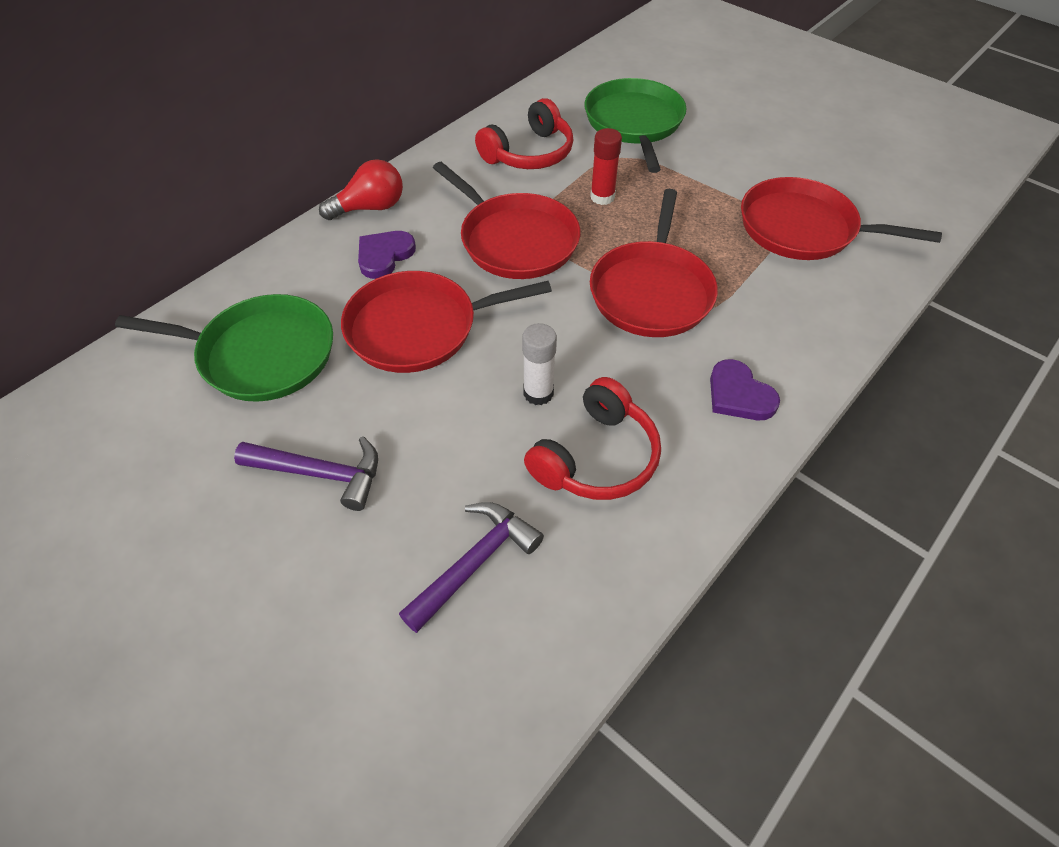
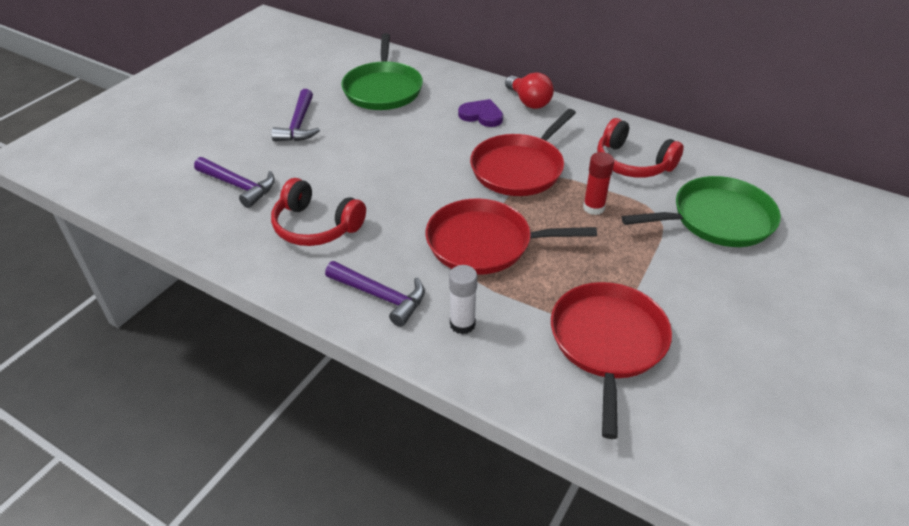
camera: 80 degrees right, 10 degrees down
red pan [341,271,552,373] -> none
white glue stick [522,323,557,405] -> white glue stick moved to [449,265,477,334]
purple heart [710,359,780,420] -> purple hammer [325,261,425,327]

